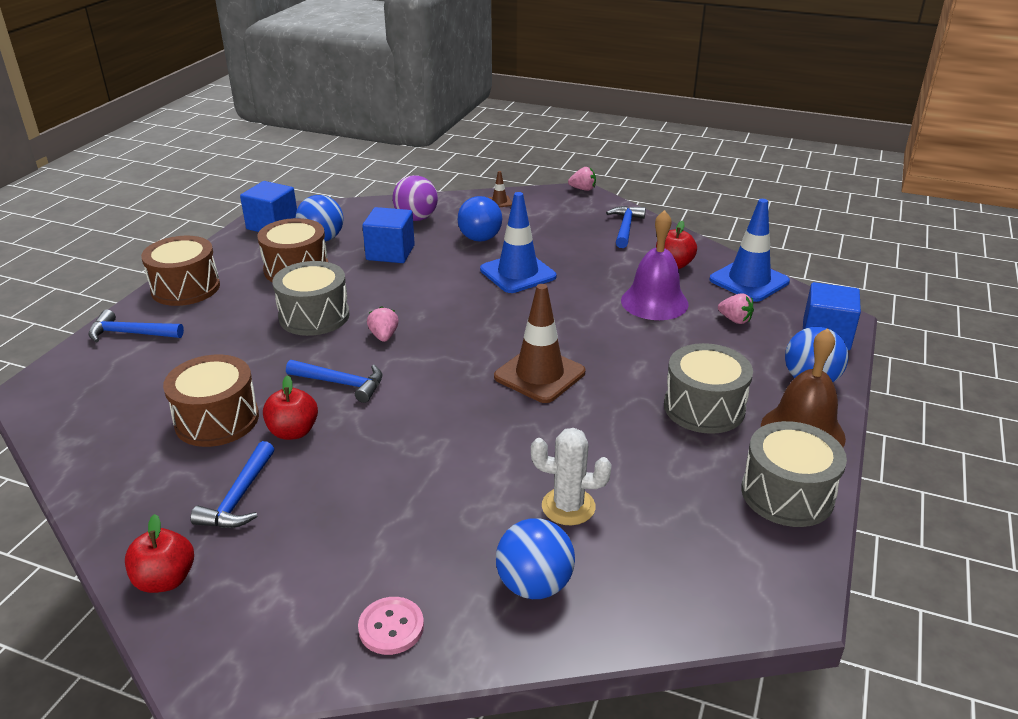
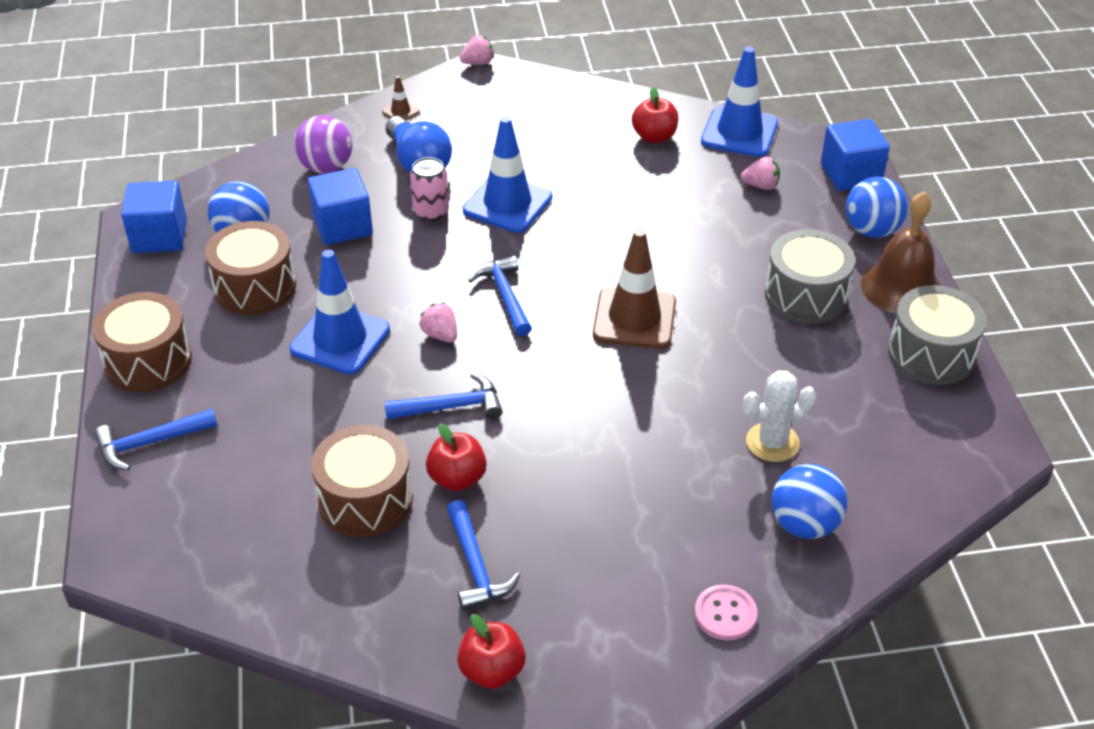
camera: 30 degrees left, 10 degrees up
grey drum [272,261,350,336] -> blue traffic cone [290,250,390,375]
blue hammer [606,206,646,248] -> blue hammer moved to [468,255,532,336]
purple bell [621,210,689,320] -> none
none -> pink can [410,157,449,221]

